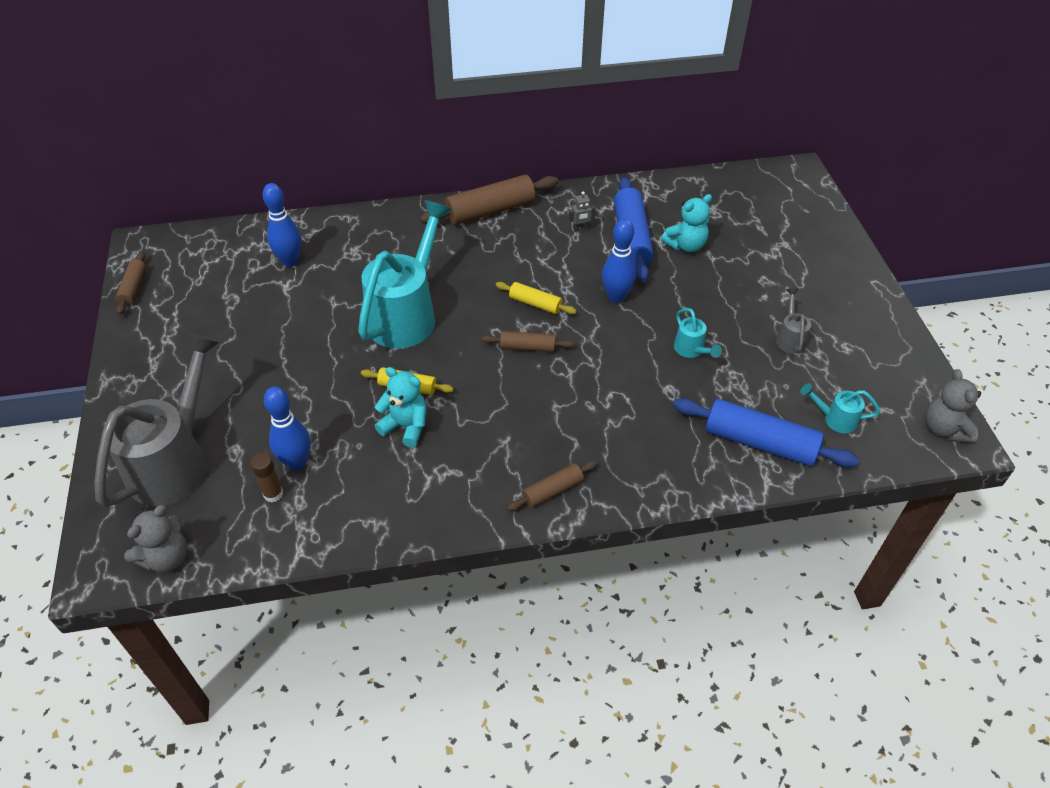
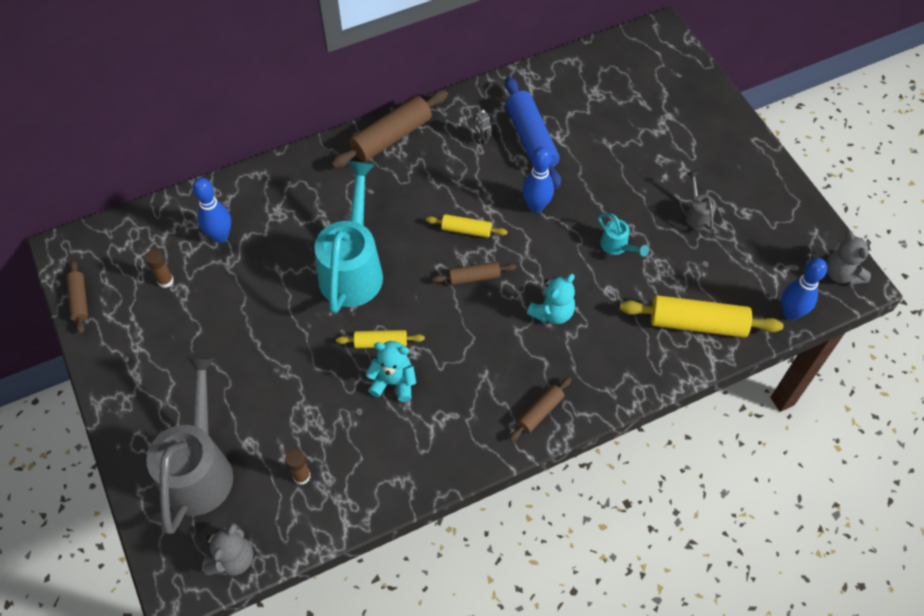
camera: 15 degrees left, 10 degrees up
blue bowling pin [264,386,311,471] -> blue bowling pin moved to [781,258,827,320]
grey robot [569,191,596,232] -> grey robot turned 90 degrees clockwise [474,110,492,145]
turquoise teddy bear [661,194,712,252] -> turquoise teddy bear moved to [527,274,575,324]
blue rolling pin [673,398,859,467] -> yellow rolling pin [620,295,783,338]
turquoise watering can [800,383,880,433] -> none
none -> brown glue stick [145,249,174,288]

